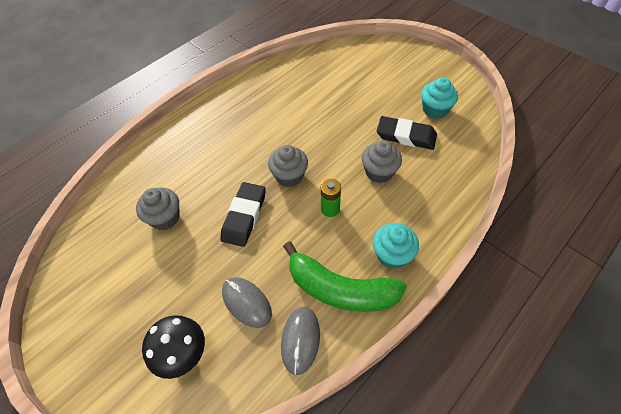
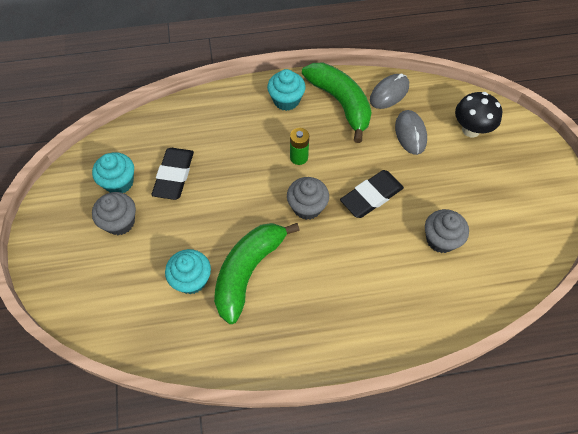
camera: 145 degrees left, 5 degrees up
grey cupcake [361,141,402,183] -> grey cupcake moved to [92,192,136,235]
black eraser [377,116,437,150] -> black eraser turned 45 degrees clockwise [151,148,194,200]
none -> turquoise cupcake [165,249,211,294]
none -> green banana [214,223,300,324]

